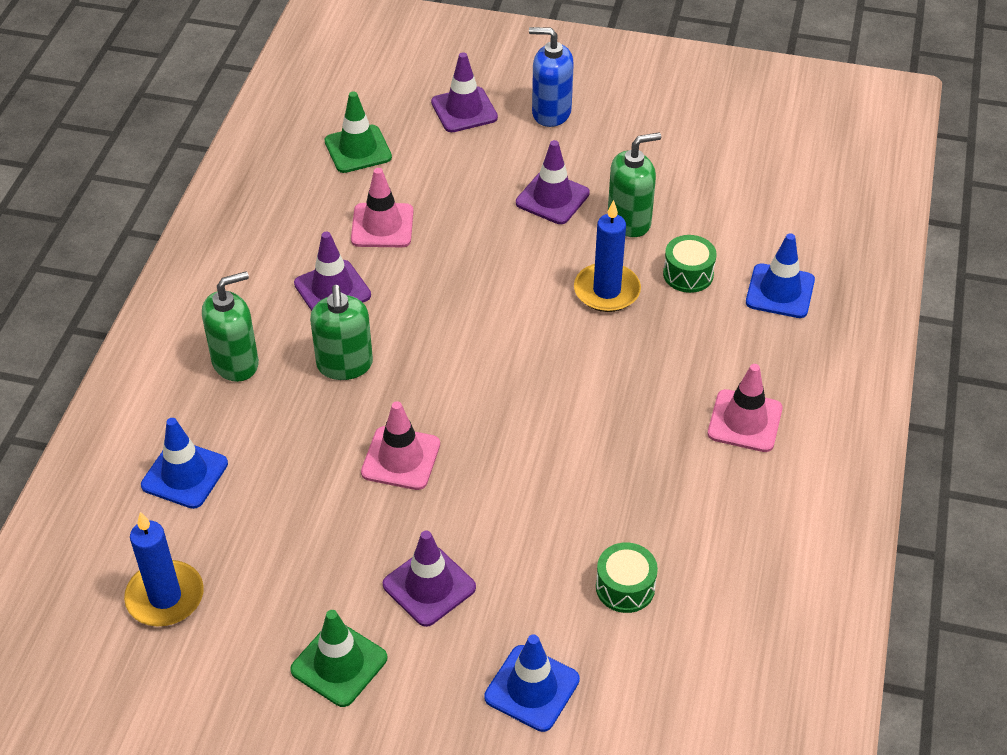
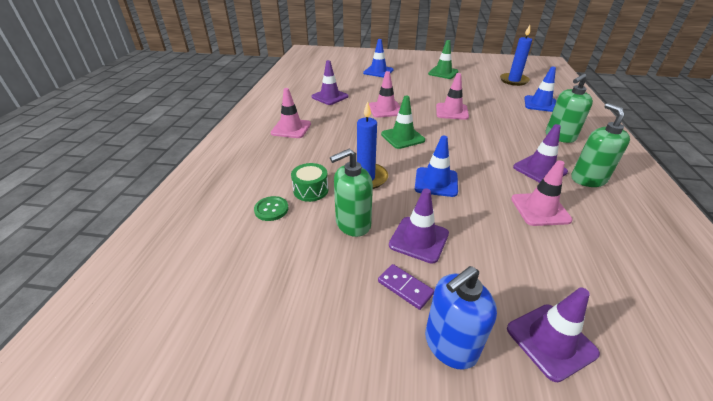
camera: 175 degrees right, 10 degrees down
green soap dispenser [310,285,373,380] -> green soap dispenser moved to [571,103,630,187]
green traffic cone [325,92,392,173] -> green traffic cone moved to [381,96,425,149]
purple traffic cone [383,531,476,627] -> purple traffic cone moved to [311,60,349,105]
blue soap dispenser [529,27,574,127] -> blue soap dispenser turned 135 degrees clockwise [425,266,497,369]
green drum [596,542,658,613] -> none
blue traffic cone [746,233,815,318] -> blue traffic cone moved to [415,135,458,197]
none -> green button [254,196,289,221]
none -> pink traffic cone [369,71,400,118]
none -> purple domino [378,264,434,310]

